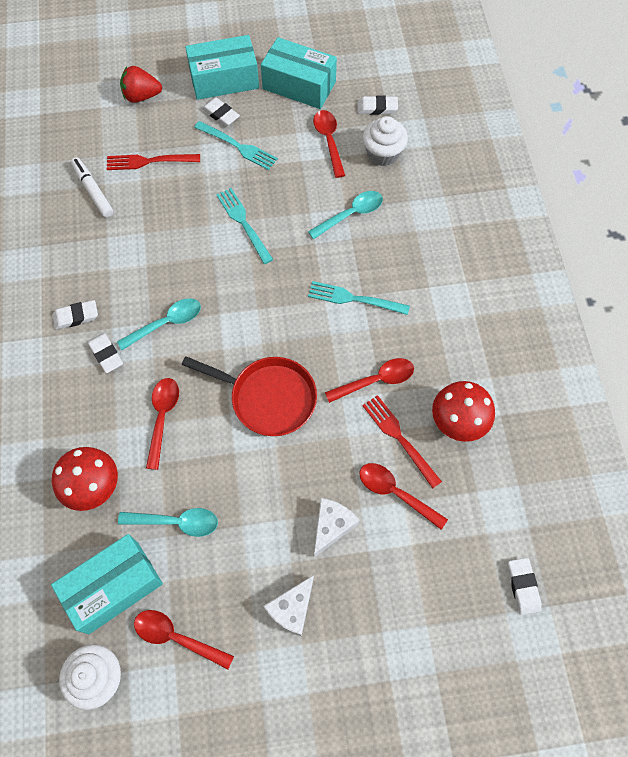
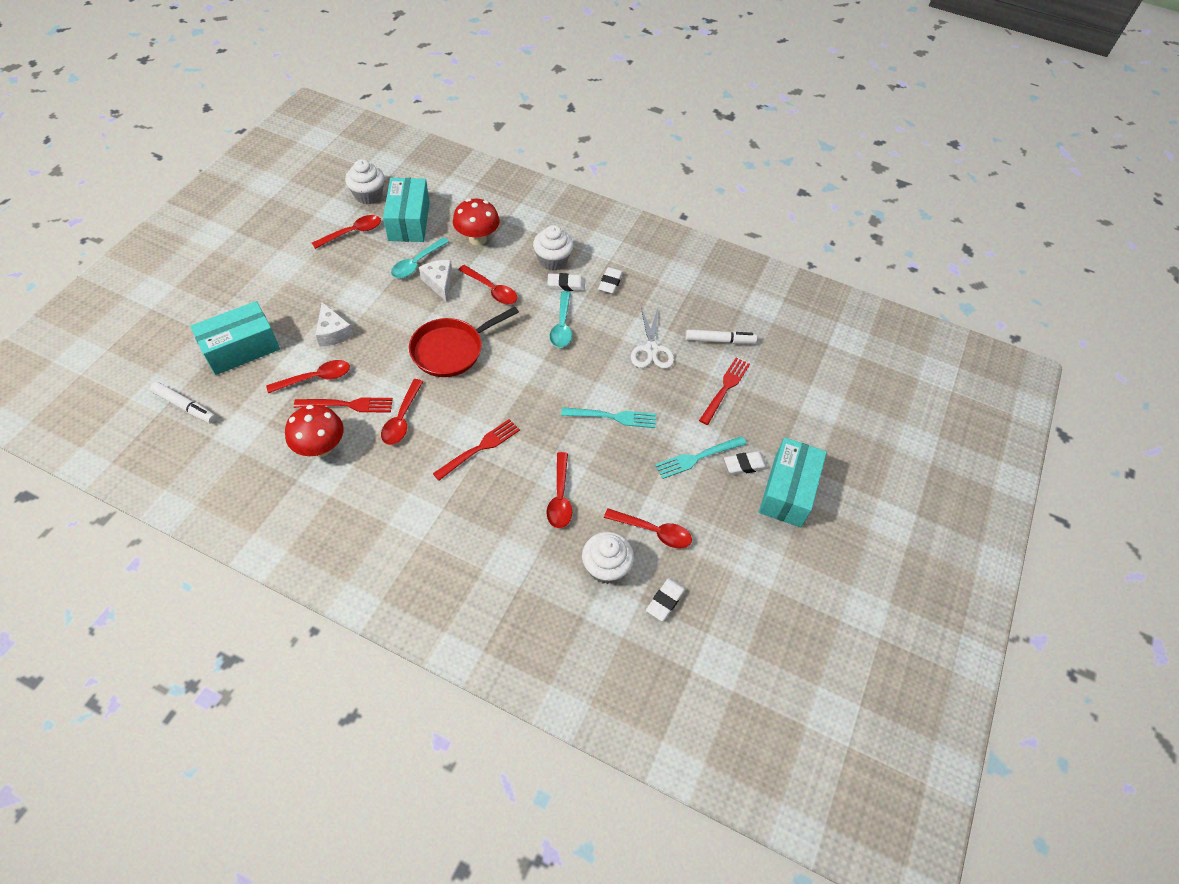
camera: 120 degrees right, 10 degrees down
red strawberry [120,66,162,103] -> none
turquoise box [261,37,337,109] -> turquoise box moved to [190,301,280,375]
white cheese [263,575,314,636] -> white cheese moved to [419,260,452,302]
turquoise spoon [308,191,383,239] -> red spoon [546,452,572,528]
turquoise fork [308,281,410,315] -> red fork [433,419,520,481]
white eraser [508,558,542,615] -> white marker [150,382,216,423]
none -> white cupcake [533,225,573,271]
none -> white scissors [631,307,674,369]

